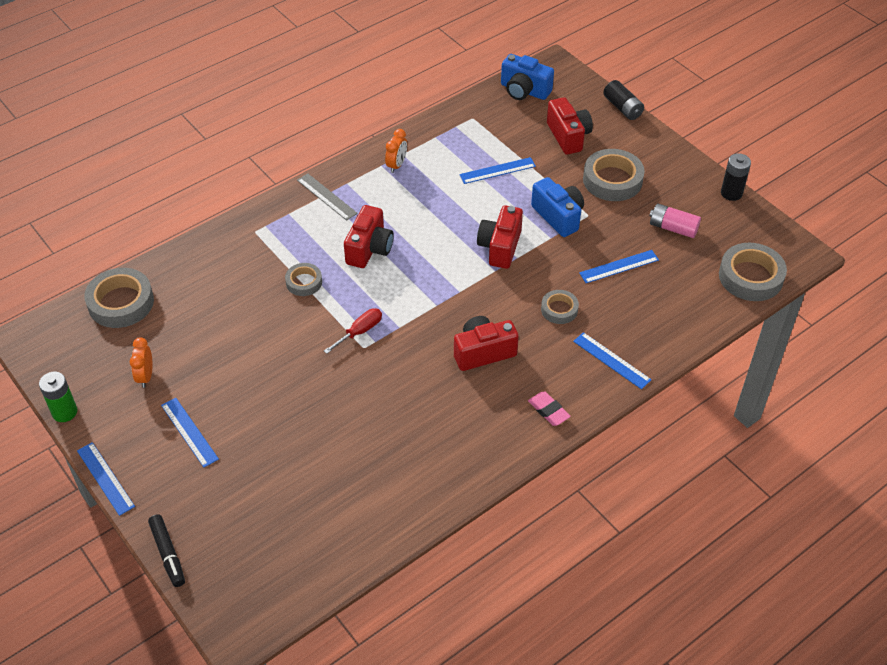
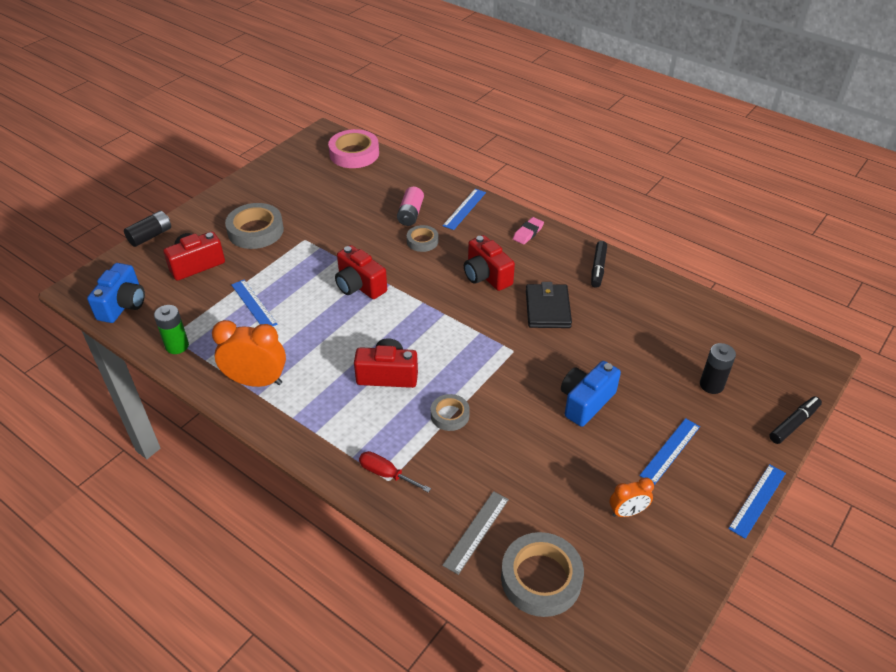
camera: 105 degrees left, 5 degrees down
green battery [39,372,77,422] -> green battery moved to [154,305,189,354]
grey ruler [297,173,358,221] -> grey ruler moved to [442,491,509,575]
red screwdriver [324,308,382,354] -> red screwdriver moved to [359,451,431,493]
orange clock [385,129,407,173] -> orange clock [212,320,286,387], size x1.82
red camera [477,205,523,269] -> red camera turned 45 degrees clockwise [335,245,387,299]
blue camera [531,177,584,237] -> blue camera moved to [561,361,621,427]
blue ruler [579,250,659,283] -> none
pink battery [649,203,701,238] -> pink battery moved to [397,187,424,226]
grey tape [719,243,787,301] -> pink tape [328,129,379,168]
black battery [721,153,751,201] -> black battery moved to [700,343,736,394]
none -> black wallet [526,282,572,328]
none -> black marker [591,241,607,288]

